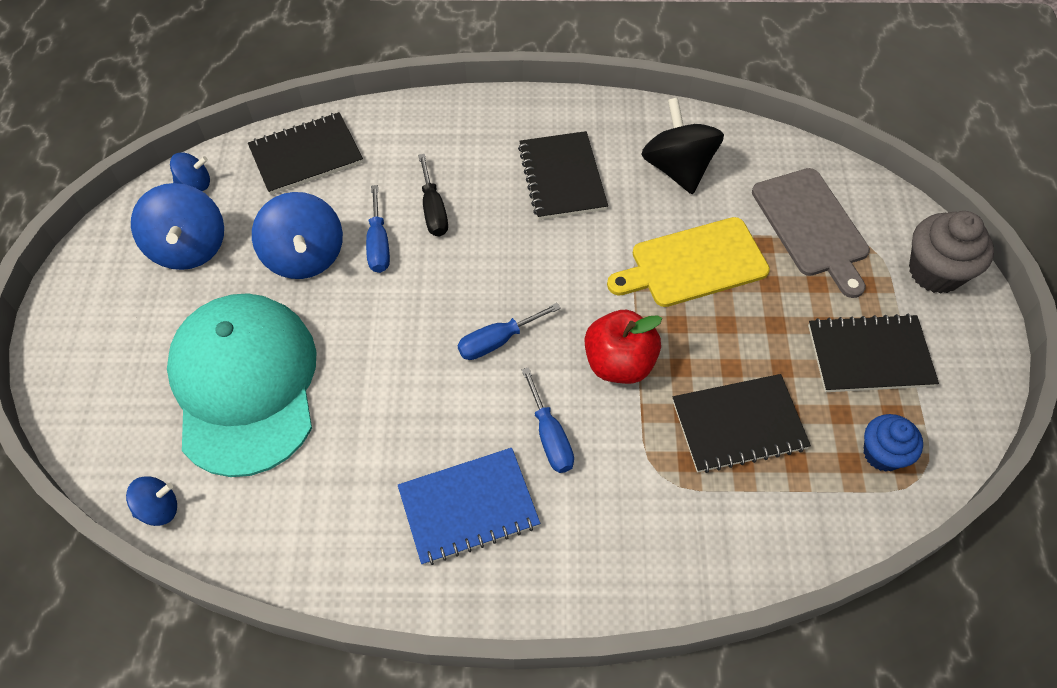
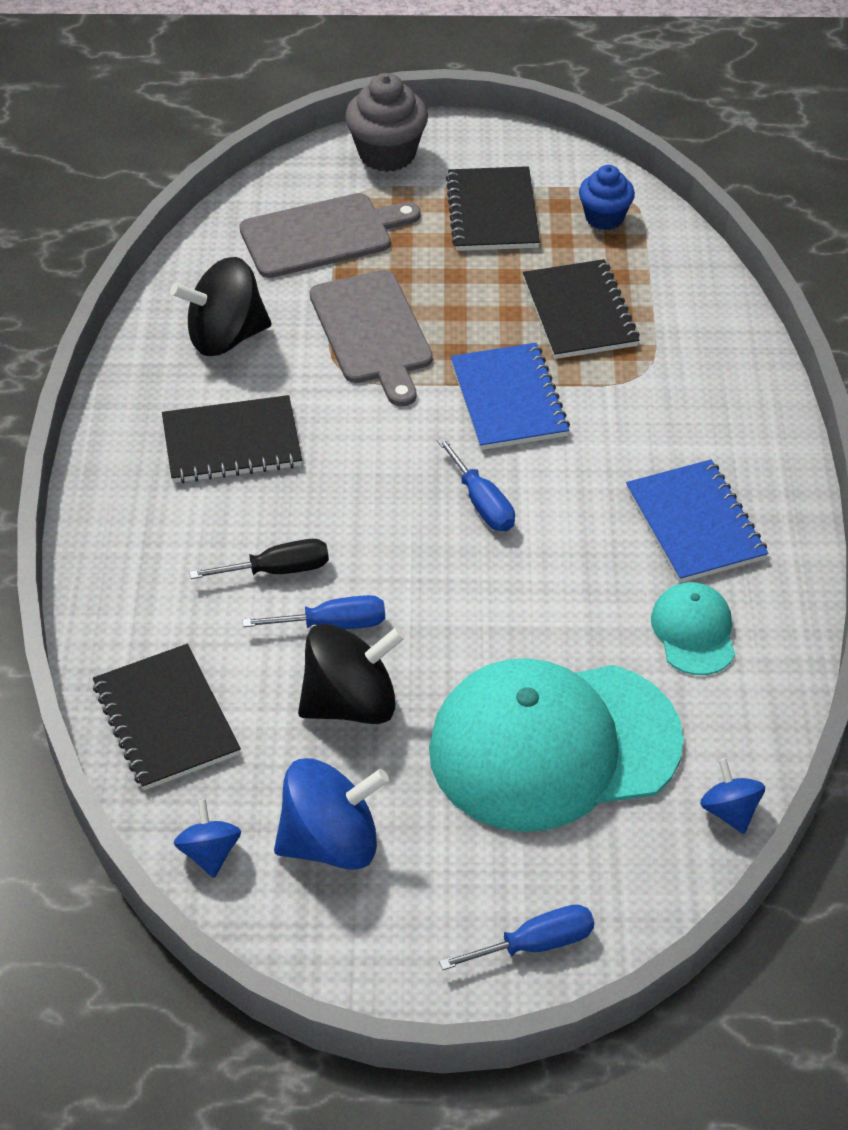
camera: 90 degrees left, 10 degrees down
blue spinning top [252,192,343,279] -> black spinning top [298,624,405,724]
blue screwdriver [522,367,574,473] -> blue screwdriver moved to [439,904,594,970]
red apple [585,310,662,384] -> blue notebook [451,343,570,450]
yellow cutting board [607,217,770,307] -> grey cutting board [310,270,433,407]
none -> turquoise cap [651,582,735,675]

